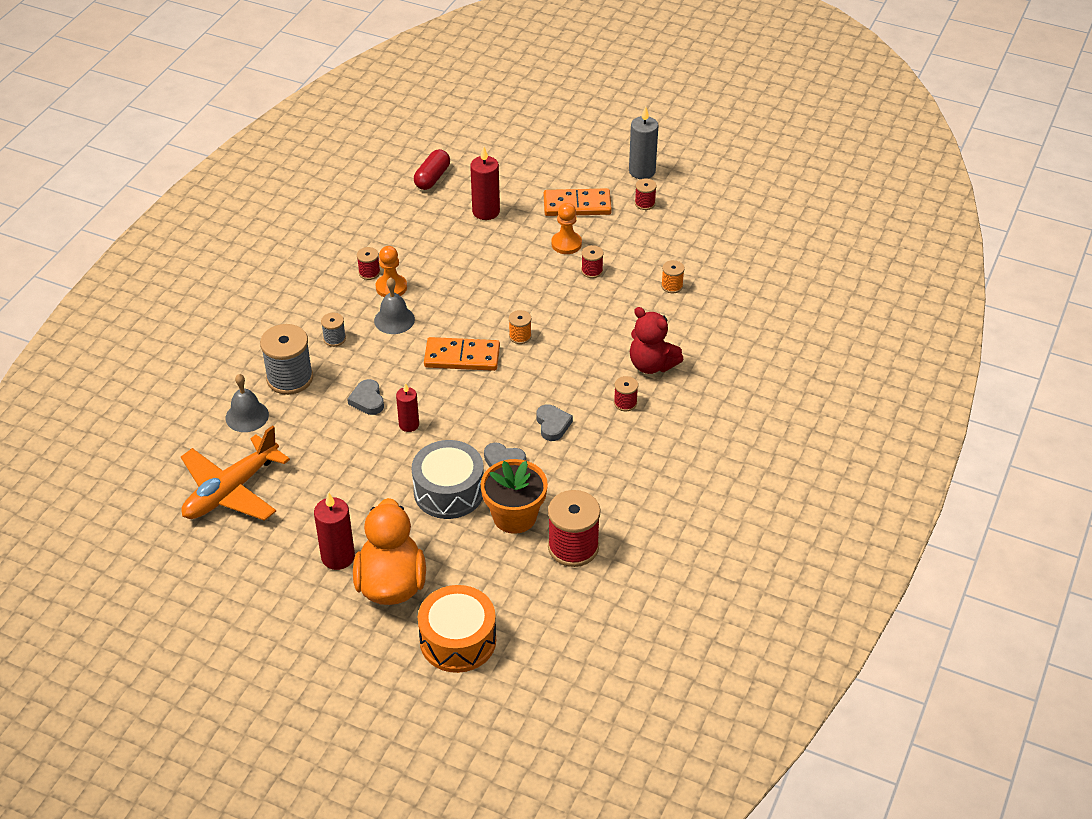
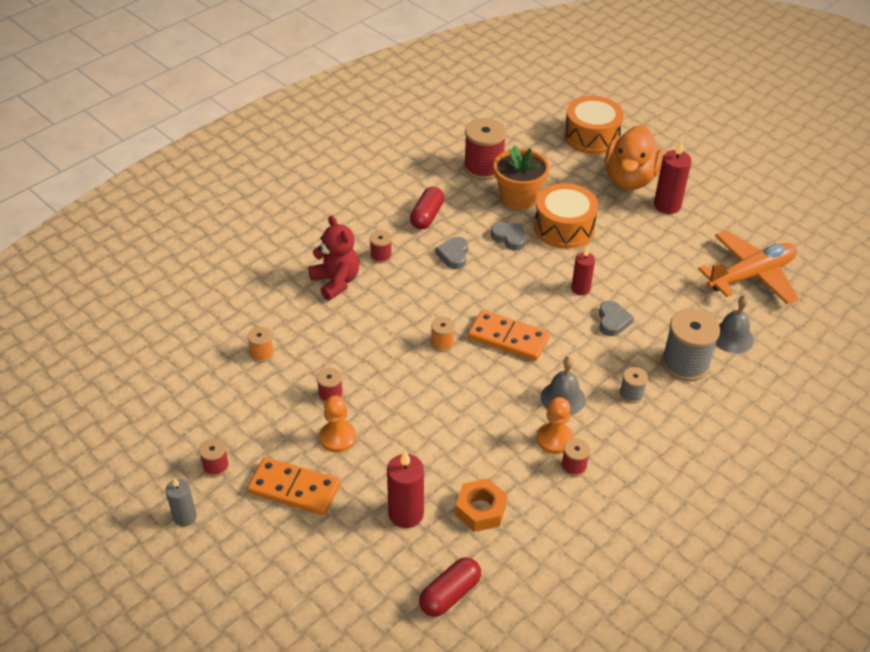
camera: 160 degrees left, 0 degrees up
grey drum [412,440,484,519] -> orange drum [534,183,598,249]
grey candle [629,106,658,179] -> grey candle [165,477,197,527], size x0.65
none -> red capsule [410,187,444,229]
none -> orange nut [455,479,507,532]

